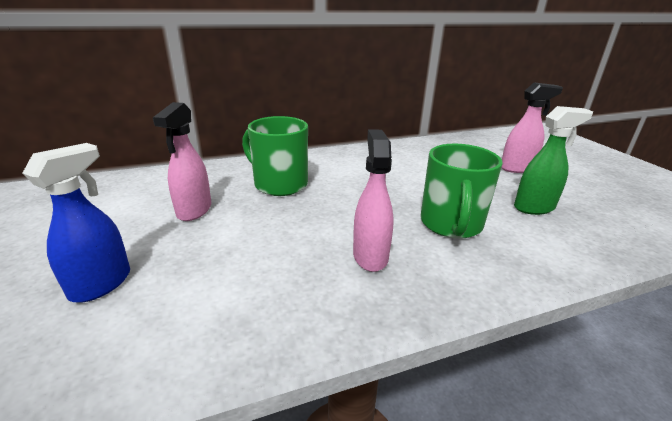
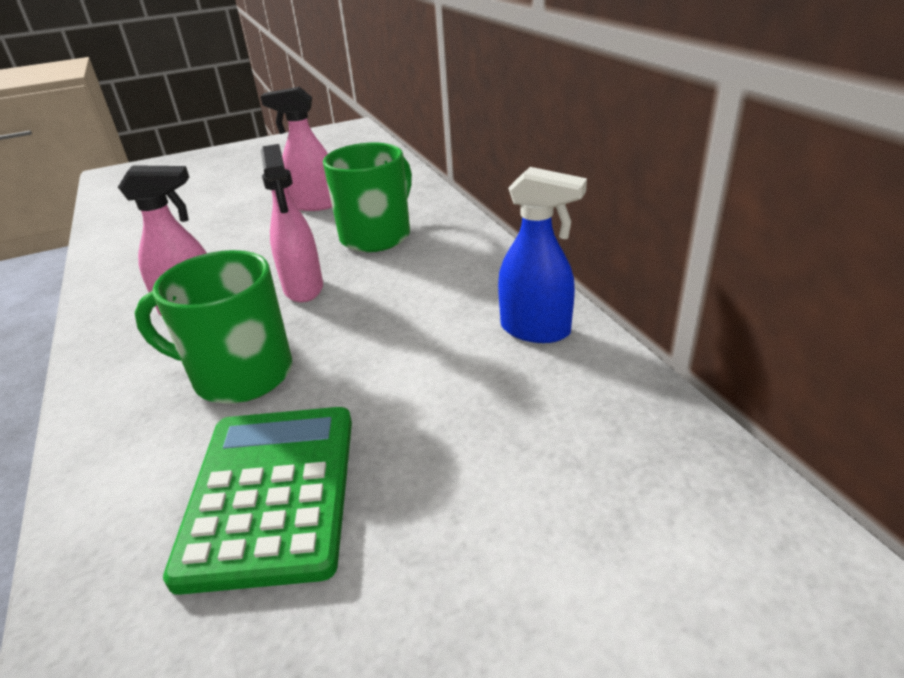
camera: 90 degrees right, 5 degrees up
blue spray bottle [23,143,130,302] -> blue spray bottle moved to [498,167,587,343]
pink spray bottle [502,83,563,173] -> pink spray bottle moved to [261,144,323,302]
green spray bottle [514,106,593,215] -> green calculator [163,407,352,595]

